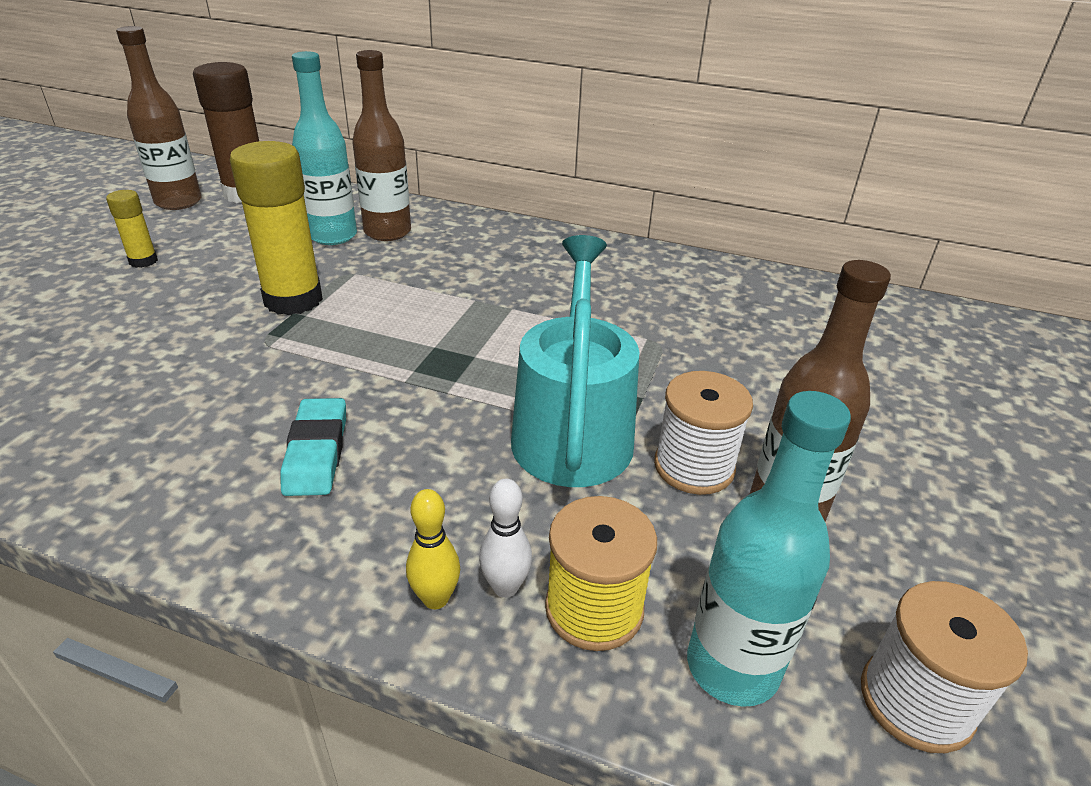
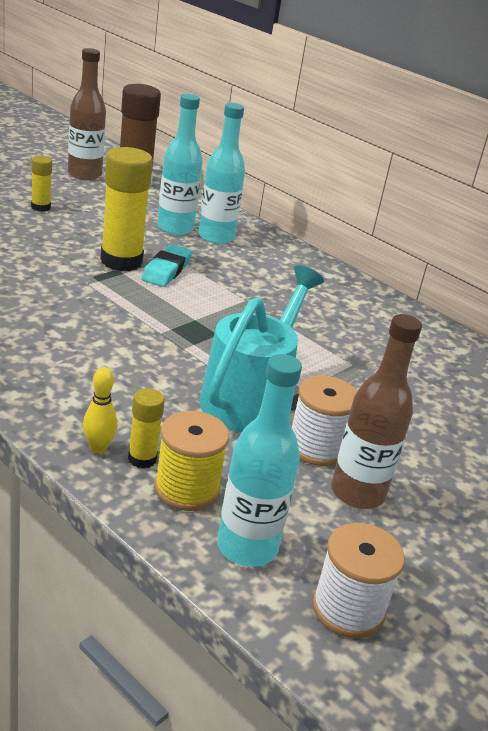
camera: 20 degrees right, 5 degrees down
turquoise eraser [280,398,346,496] -> turquoise eraser moved to [141,244,192,287]
brown bottle [352,50,411,241] -> turquoise bottle [198,103,245,244]
white bowling pin [479,479,532,598] -> yellow glue stick [128,388,165,469]

